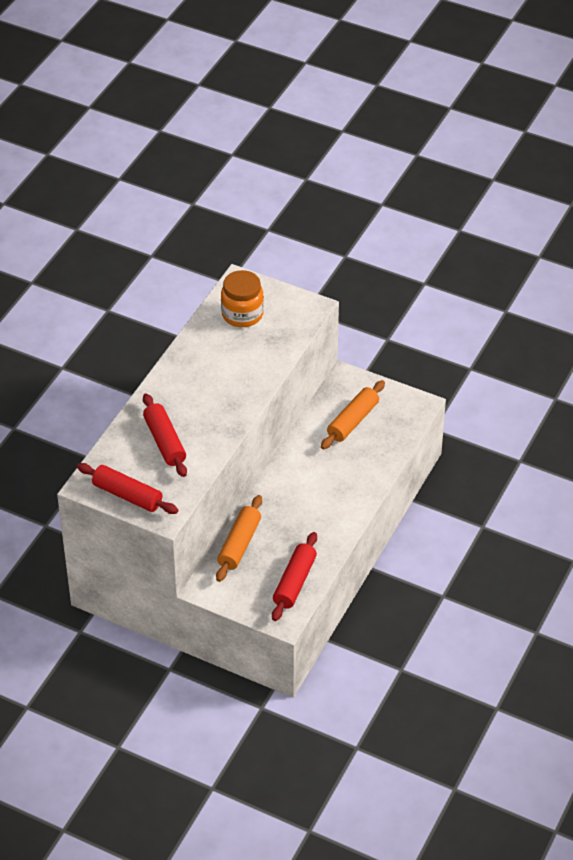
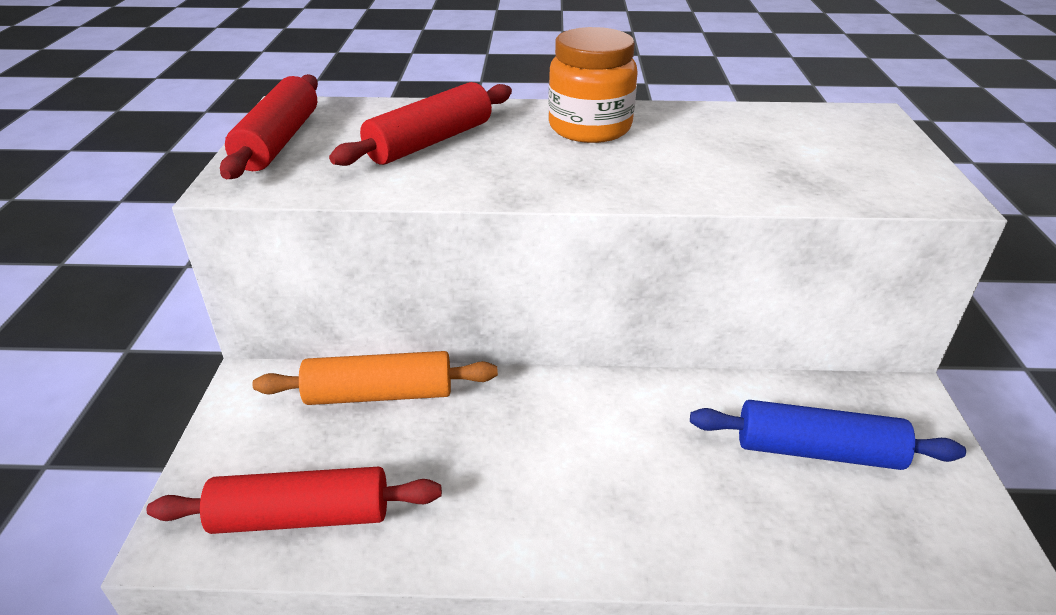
camera: 65 degrees right, 10 degrees down
orange jar [221,270,264,327] -> orange jar moved to [548,27,638,143]
orange rolling pin [321,380,385,449] -> blue rolling pin [690,400,966,470]

